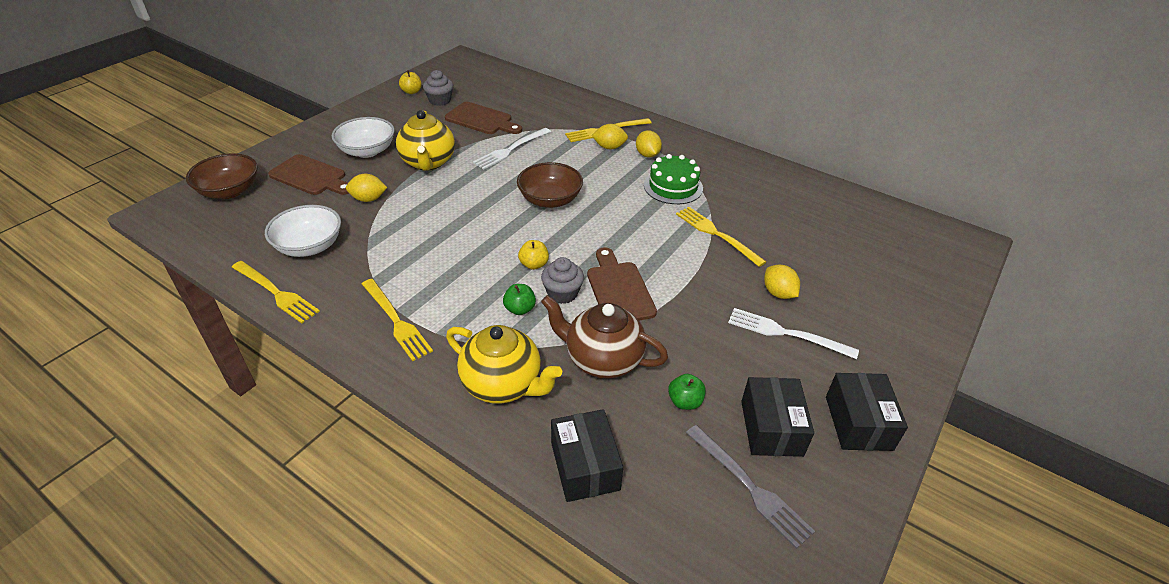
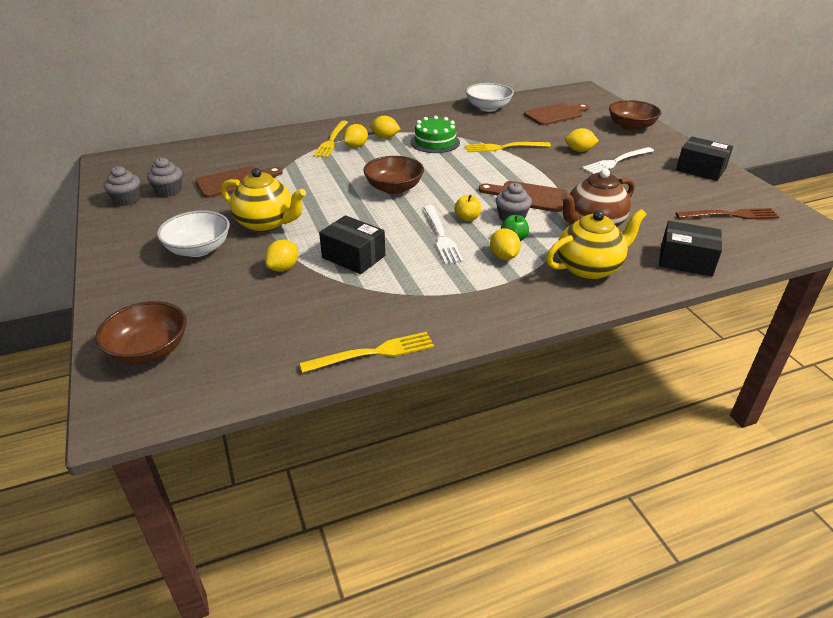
camera: 55 degrees left, 5 degrees down
white bowl [265,205,341,257] -> white bowl moved to [466,83,514,112]
brown cutting board [268,154,349,195] -> brown cutting board moved to [524,103,589,125]
yellow fork [362,279,433,362] -> none
yellow apple [399,70,422,94] -> grey cupcake [104,166,140,206]
white fork [473,128,551,170] -> white fork moved to [423,205,464,264]
green apple [668,374,706,410] -> none
grey fork [686,425,815,549] -> brown fork [675,208,779,219]
black box [741,377,814,457] -> black box moved to [319,215,385,274]
none -> yellow lemon [490,228,521,260]
none -> brown bowl [609,100,662,131]

